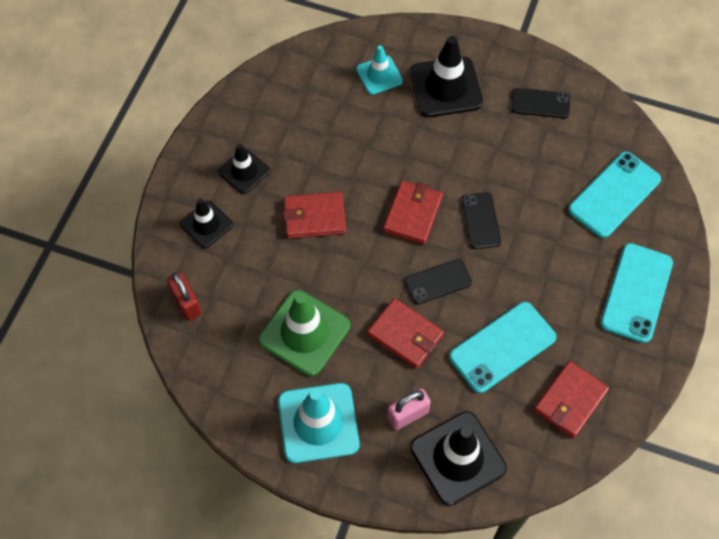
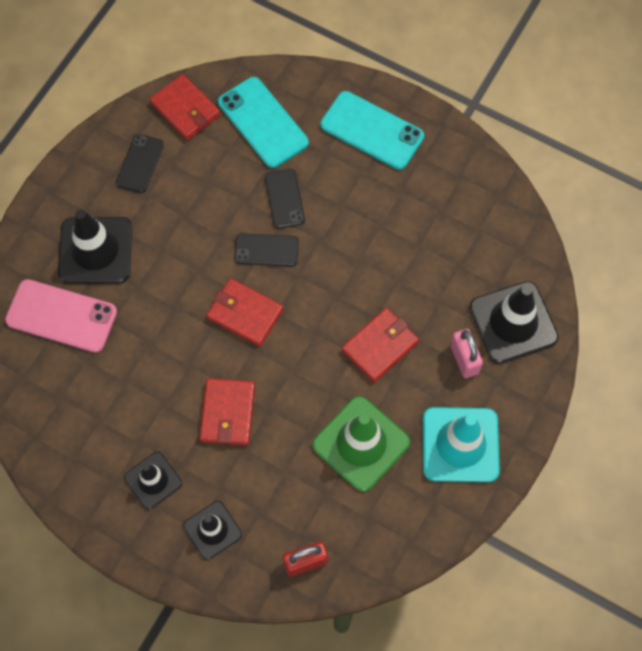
camera: 80 degrees left, 5 degrees up
turquoise traffic cone [356,45,403,95] -> pink phone [5,279,117,353]
black phone [405,259,472,304] -> black phone moved to [265,169,305,228]
turquoise phone [449,302,556,393] -> none
red wallet [534,361,609,438] -> red wallet moved to [150,74,220,140]

